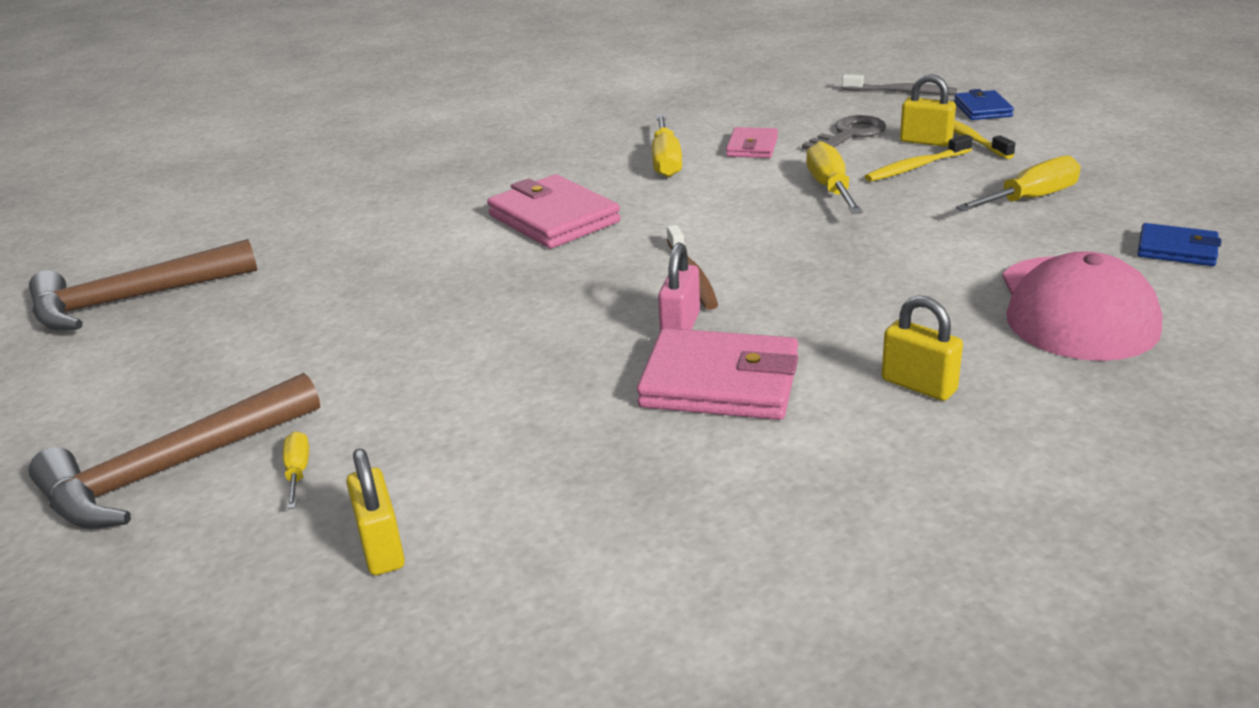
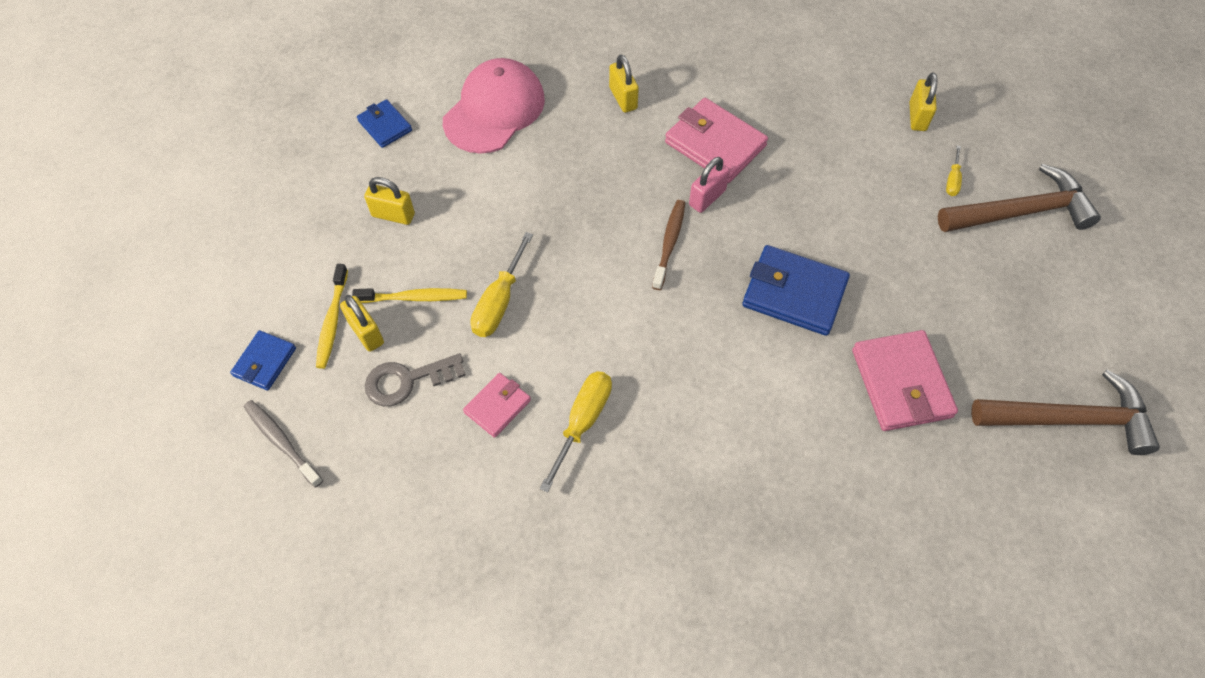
camera: 155 degrees left, 30 degrees up
pink wallet [487,174,621,249] -> pink wallet moved to [852,330,958,431]
yellow screwdriver [956,156,1081,212] -> yellow padlock [364,177,415,225]
none -> blue wallet [742,245,850,336]

